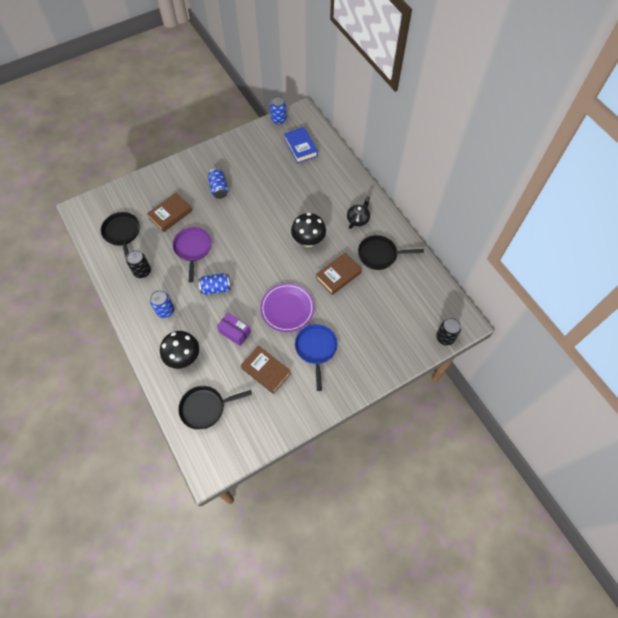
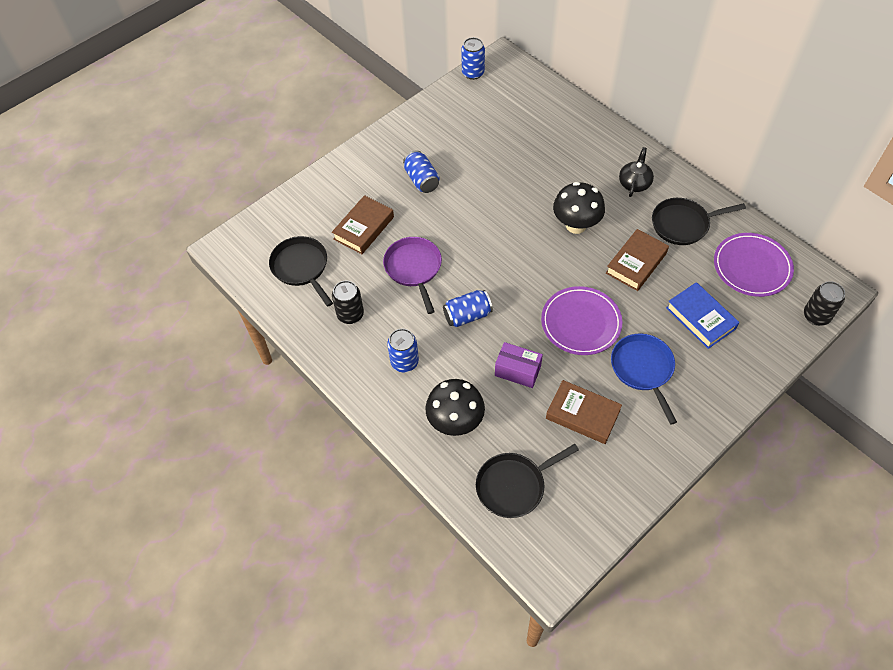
camera: 10 degrees left, 5 degrees down
blue book [284,127,318,163] -> blue book moved to [666,282,739,349]
none -> purple plate [714,233,794,297]

